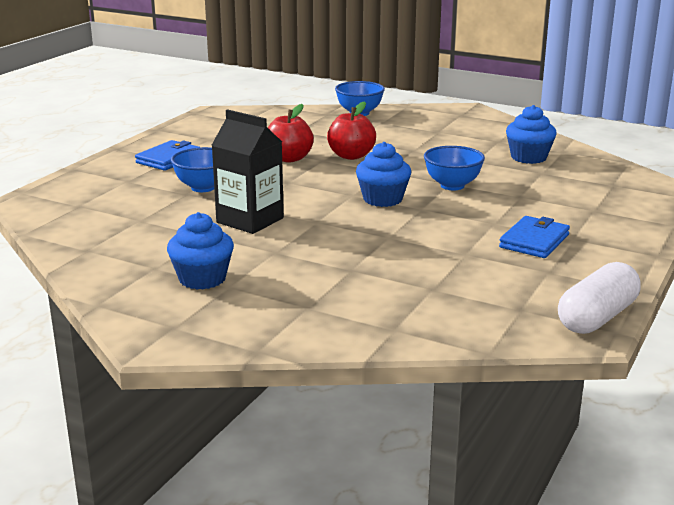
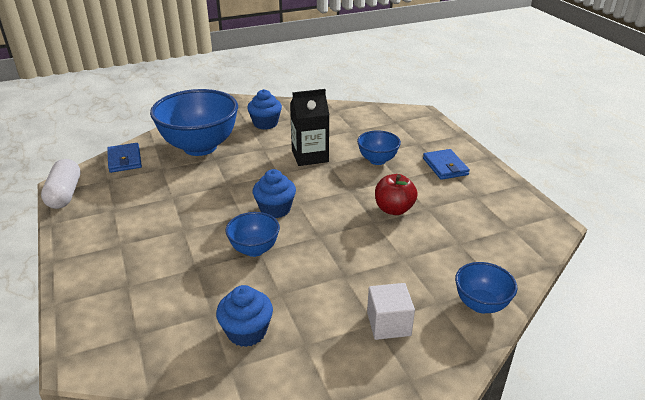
camera: 130 degrees right, 10 degrees up
red apple [327,101,376,160] -> none
blue wallet [499,216,570,258] -> blue wallet moved to [107,143,142,173]
none -> blue bowl [150,89,238,156]
none -> white cube [367,283,415,340]

